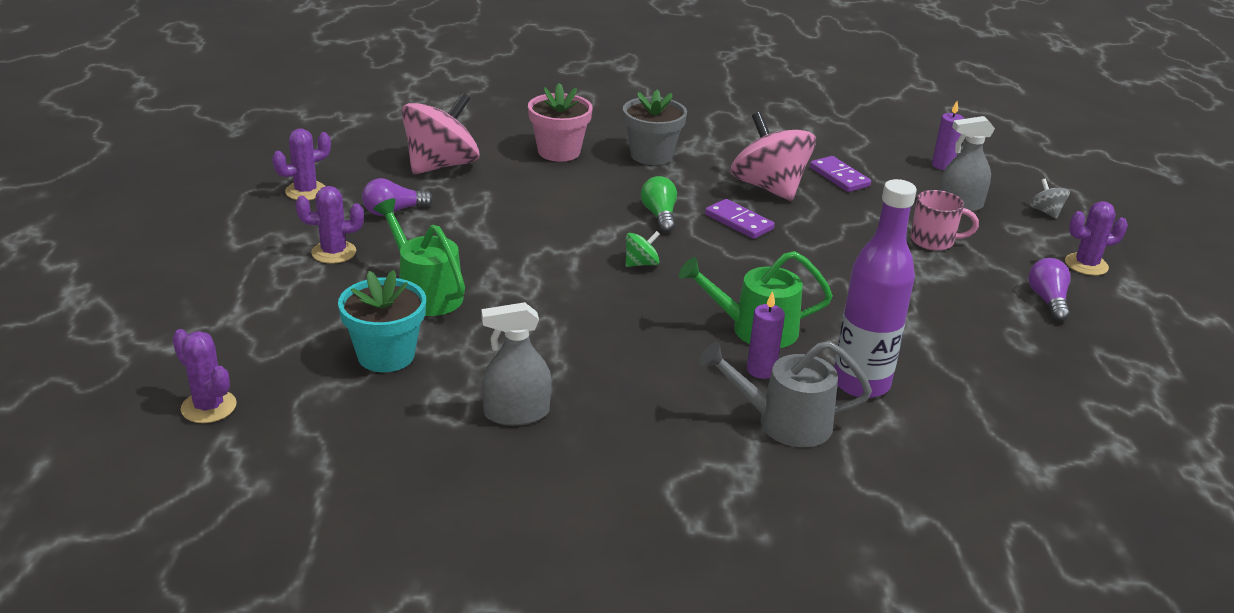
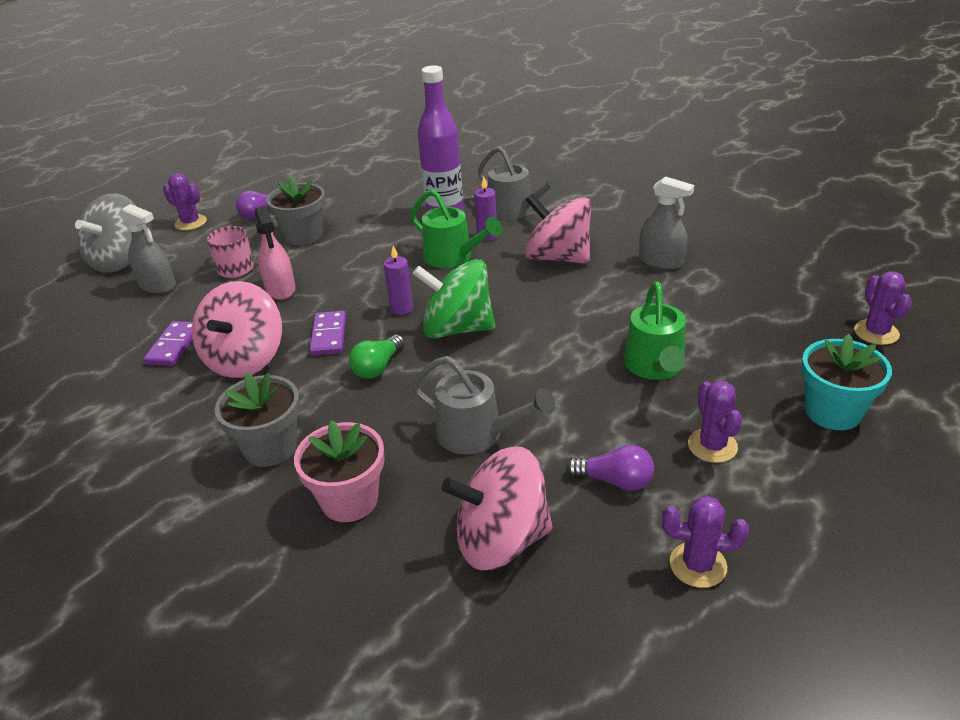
camera: 135 degrees left, 5 degrees up
purple cactus [295,186,364,264] -> purple cactus turned 45 degrees clockwise [688,381,742,463]
turquoise flower pot [338,270,426,372] -> turquoise flower pot moved to [801,334,892,430]
green spinning top [626,231,660,267] -> green spinning top [413,259,495,338], size x2.30
purple candle [932,101,964,170] -> purple candle moved to [384,246,413,315]
grey spinning top [1030,179,1070,219] -> grey spinning top [75,194,136,273], size x2.30
none -> pink spray bottle [255,206,295,300]
none -> grey flower pot [266,176,325,245]
none -> grey watering can [412,356,555,455]
none -> pink spinning top [525,194,591,264]

